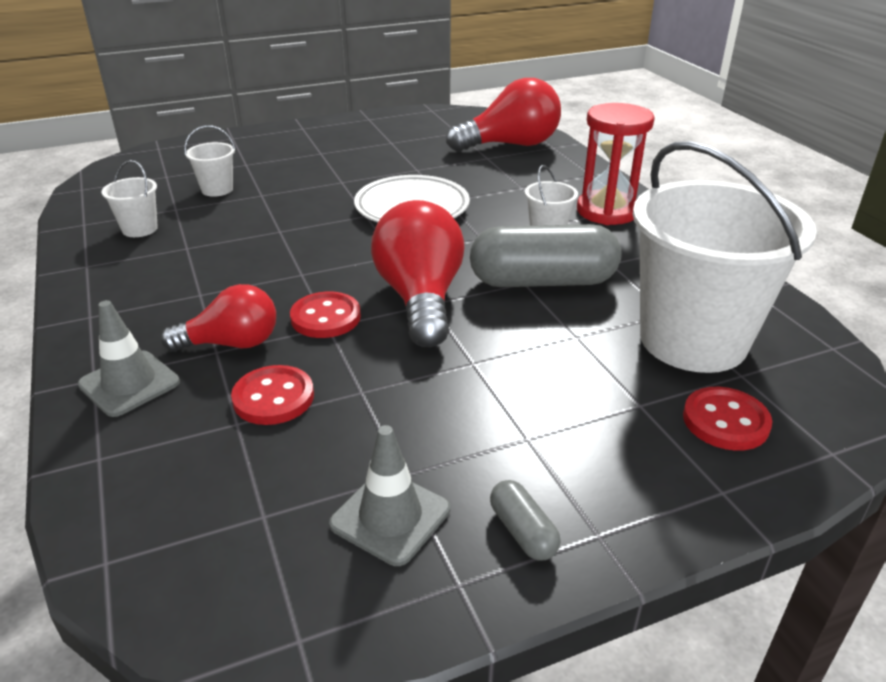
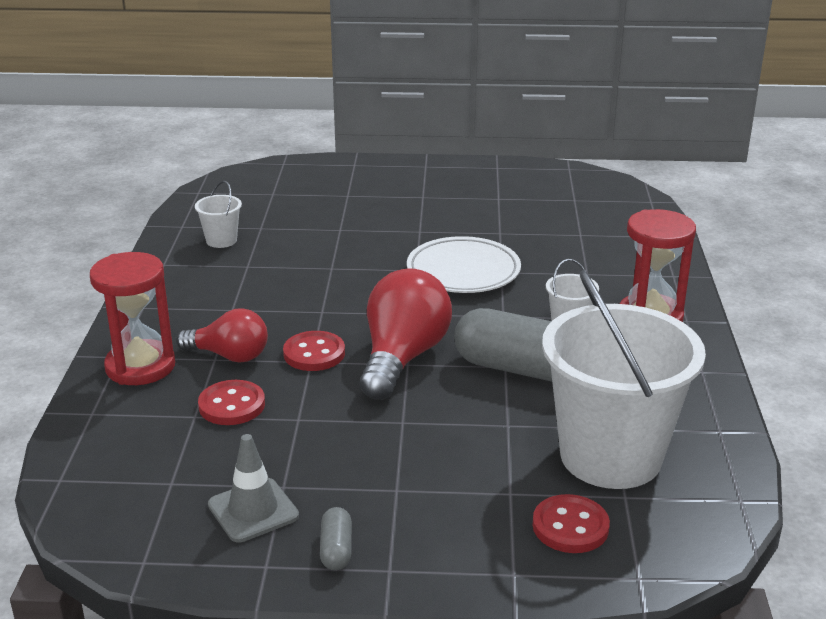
camera: 25 degrees right, 5 degrees down
grey traffic cone [78,300,180,417] -> red hourglass [90,252,175,385]
white bucket [184,125,236,197] -> none
red light bulb [446,78,561,152] -> none

